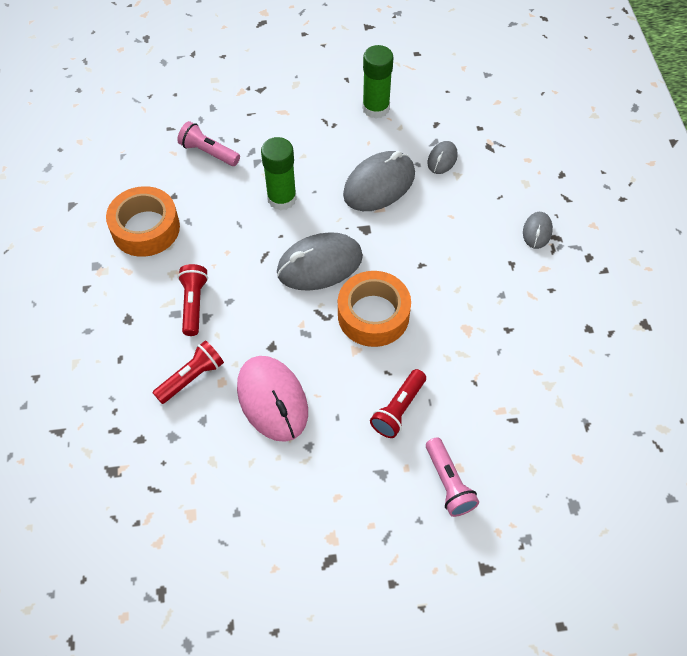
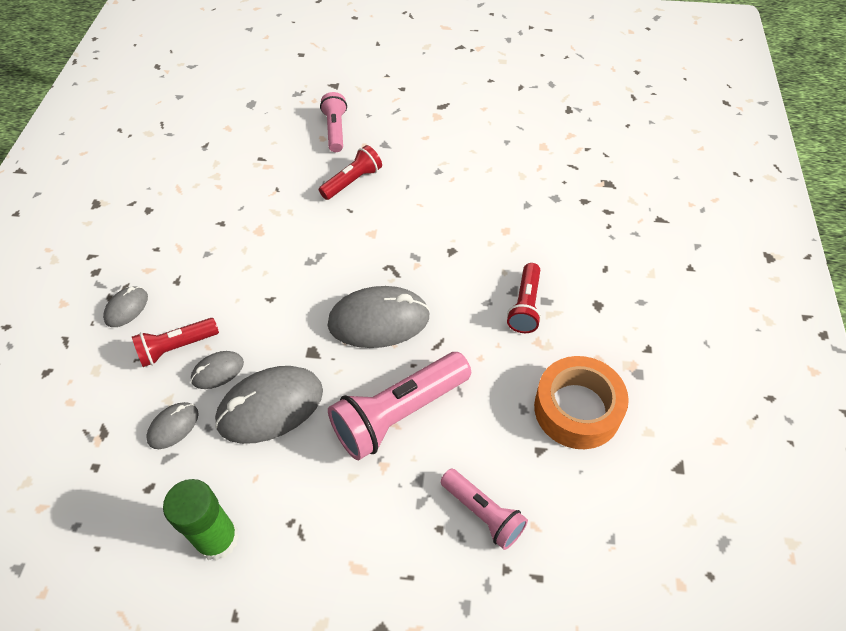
camera: 165 degrees left, 5 degrees down
red flashlight [152,340,224,404] -> red flashlight moved to [132,318,219,367]
pink mouse [237,356,308,442] -> none
green glue stick [261,137,297,210] -> pink flashlight [328,352,471,460]
orange tape [338,271,411,347] -> none
none -> grey mouse [191,351,244,389]

